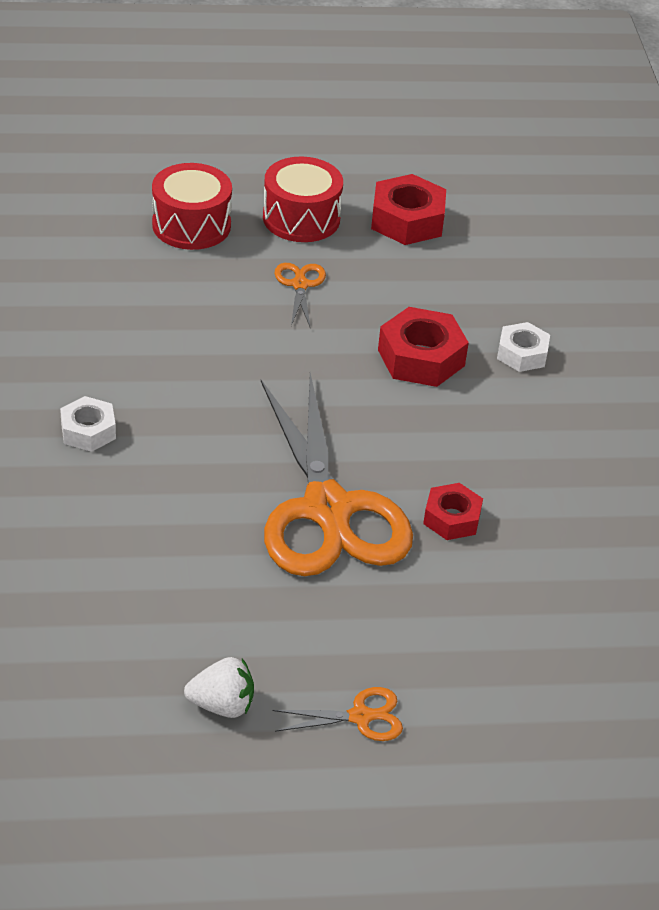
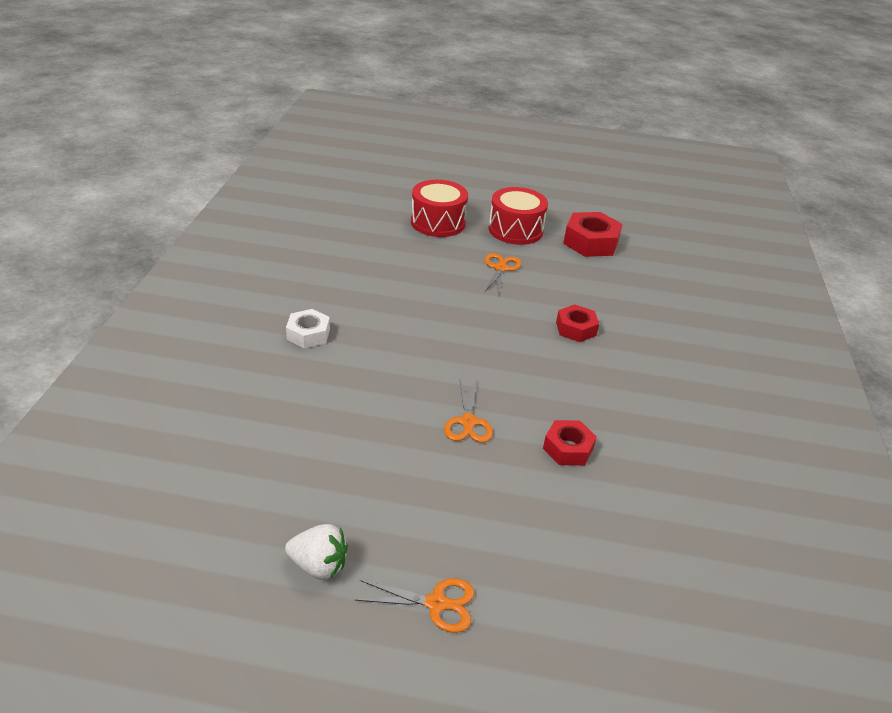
camera: 15 degrees right, 5 degrees down
orange scissors [261,373,413,576] -> orange scissors [444,380,493,443], size x0.40
red nut [378,307,469,387] -> red nut [556,304,599,342], size x0.63
white nut [497,322,550,372] -> none

